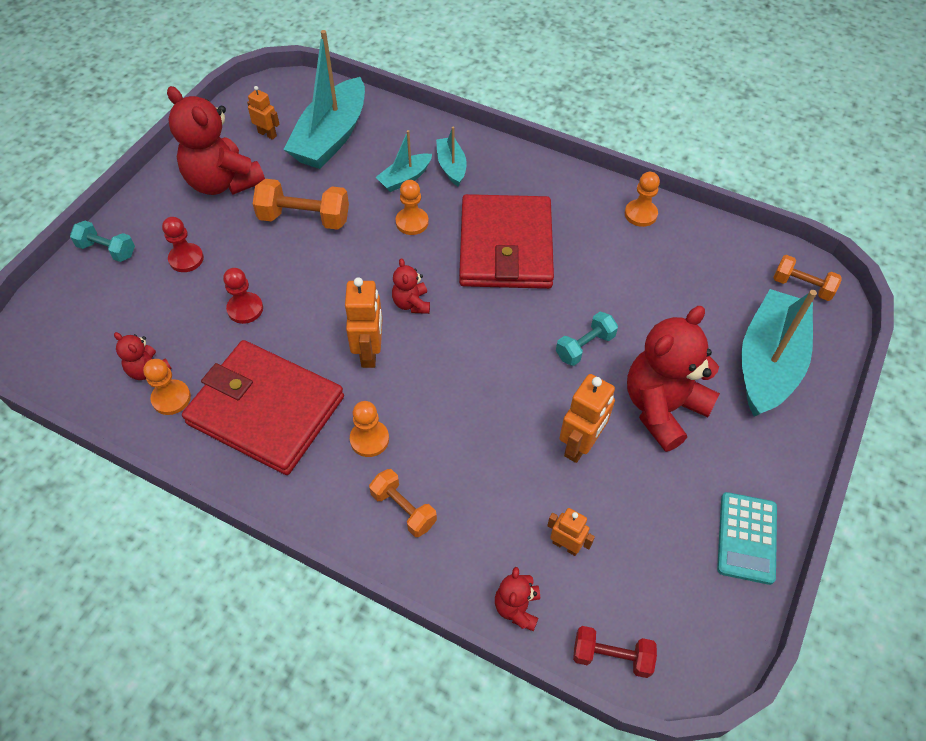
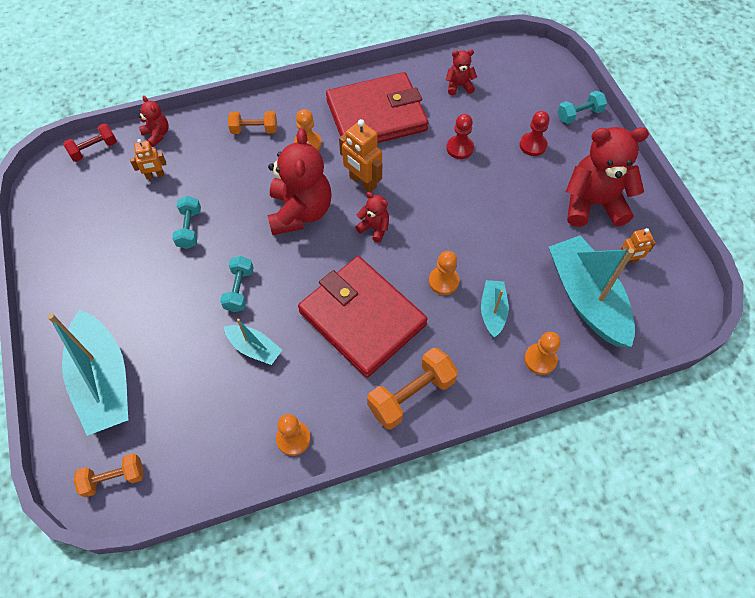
camera: 135 degrees right, 5 degrees up
orange pawn [143,359,191,415] -> orange pawn moved to [524,332,561,375]
orange dumbbell [253,179,349,230] -> orange dumbbell moved to [367,347,458,430]
turquoise boat [436,127,467,186] -> turquoise boat moved to [224,319,282,365]
orange robot [559,374,615,463] -> turquoise dumbbell [172,196,201,249]
red teddy bear [627,306,720,452] -> red teddy bear moved to [267,128,332,235]
turquoise calculator [717,492,777,585] -> none

